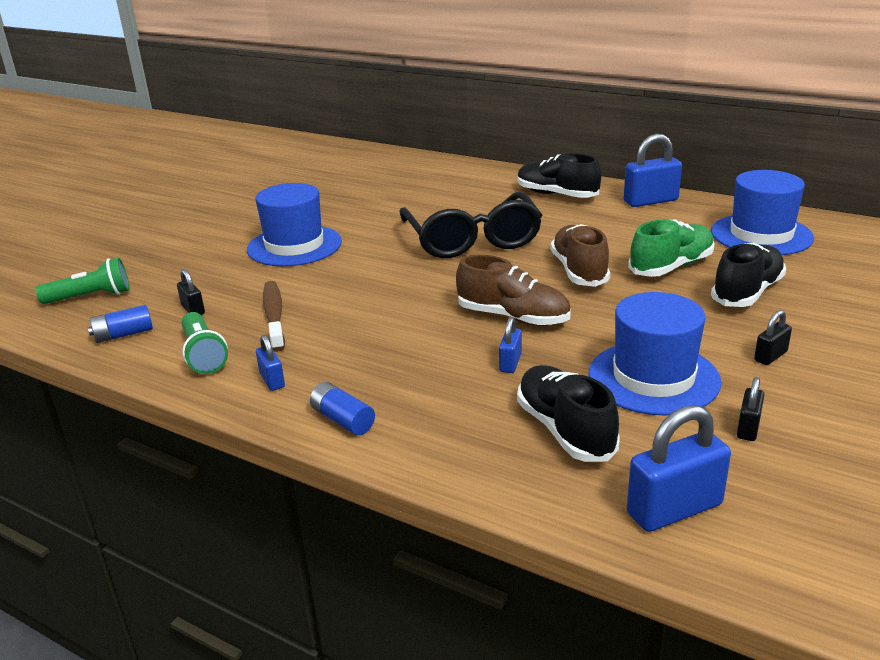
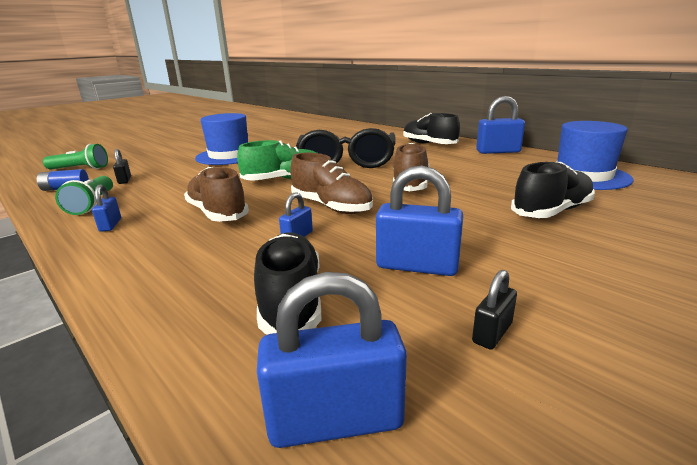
camera: 15 degrees right, 5 degrees down
brown toothbrush [263,281,285,352] -> none
blue battery [310,382,375,435] -> none
blue hat [589,292,721,415] -> blue padlock [376,166,463,276]
green shoe [628,219,715,277] -> green shoe moved to [237,140,317,181]
black padlock [754,310,792,365] -> none
none -> brown shoe [184,167,249,222]

